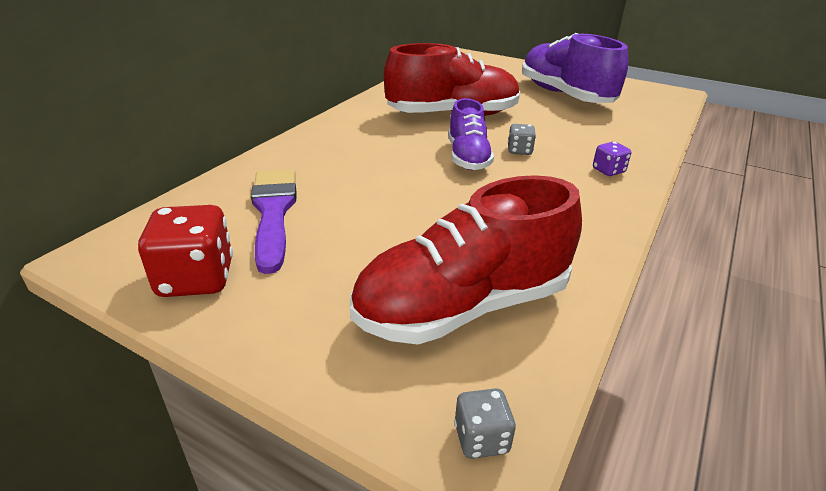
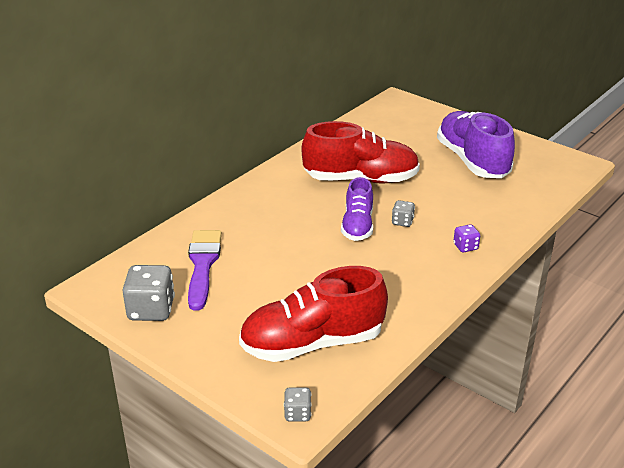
camera: 10 degrees right, 0 degrees up
red dice [138,205,233,297] -> grey dice [122,265,175,321]

